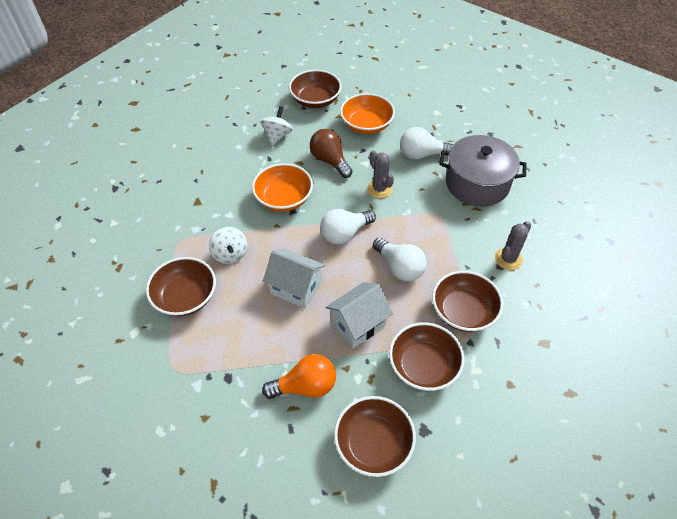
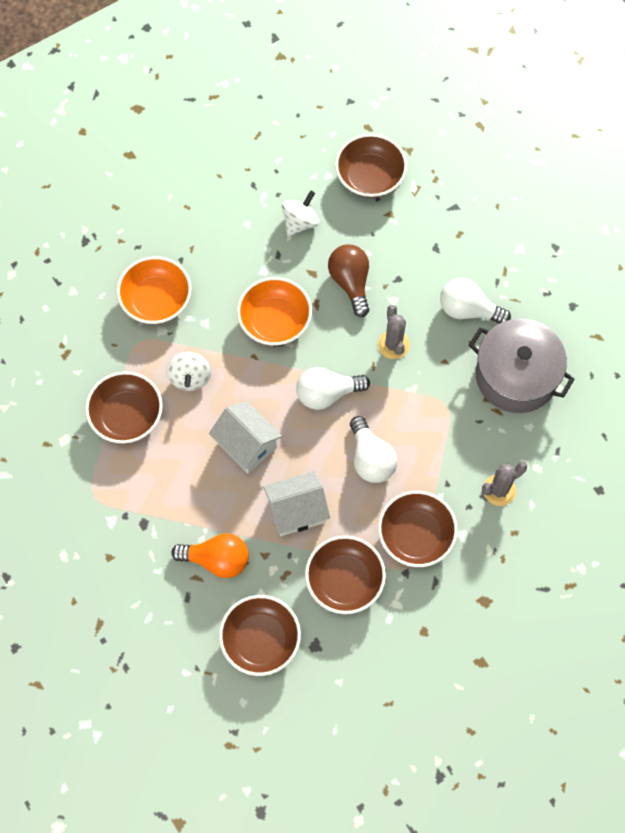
camera: 20 degrees right, 15 degrees up
orange bowl [340,93,395,134] -> orange bowl moved to [117,256,192,324]

